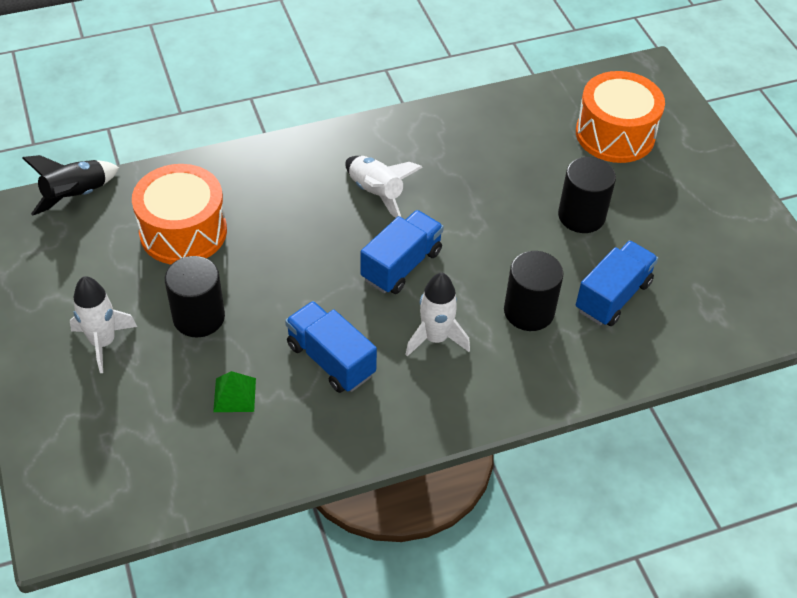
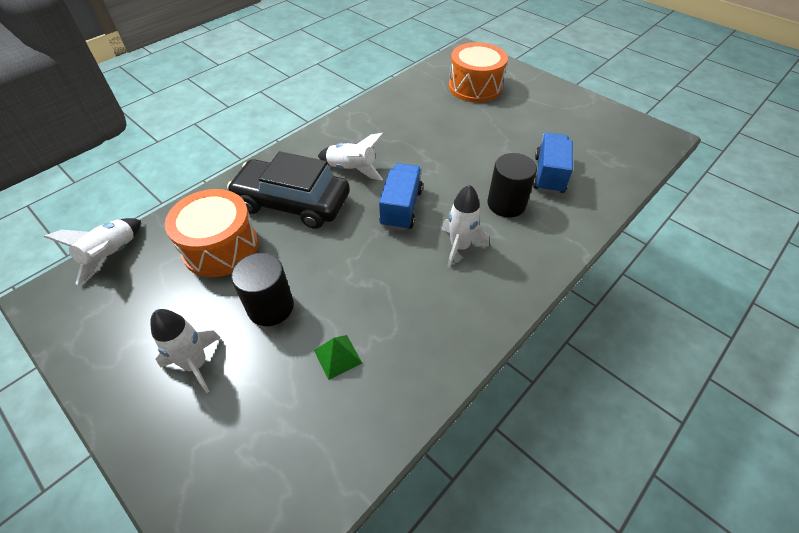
camera: 25 degrees left, 0 degrees up
black rocket [22,155,119,216] -> white rocket [44,218,141,285]
blue truck [285,301,377,393] -> none
black cylinder [558,157,616,233] -> none
none -> black car [227,151,350,229]

